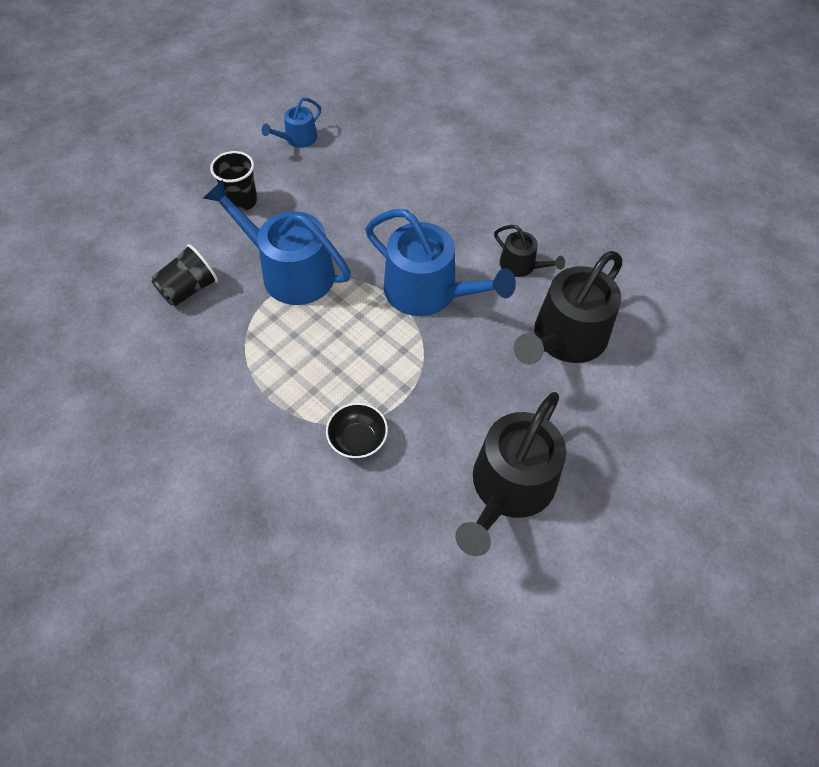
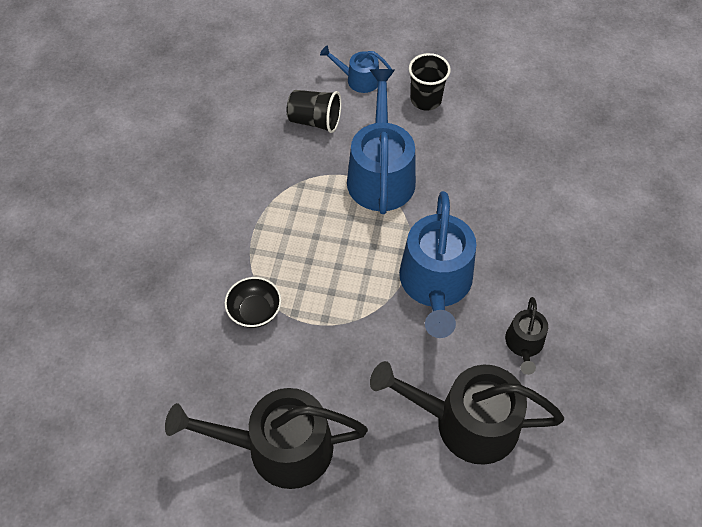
camera: 60 degrees right, 0 degrees up
blue watering can [262,97,321,148] -> blue watering can moved to [320,46,391,93]

